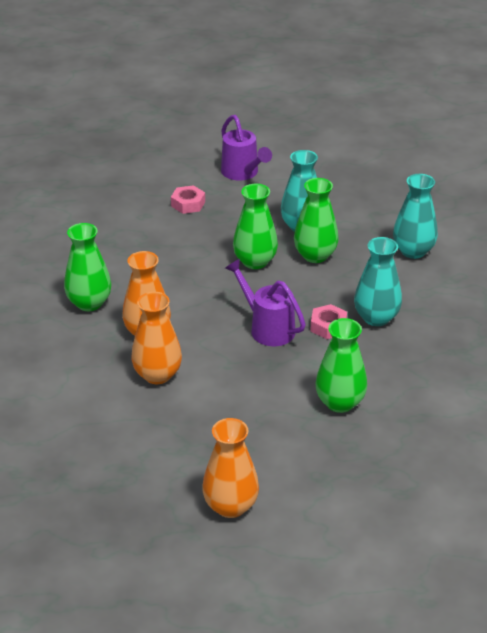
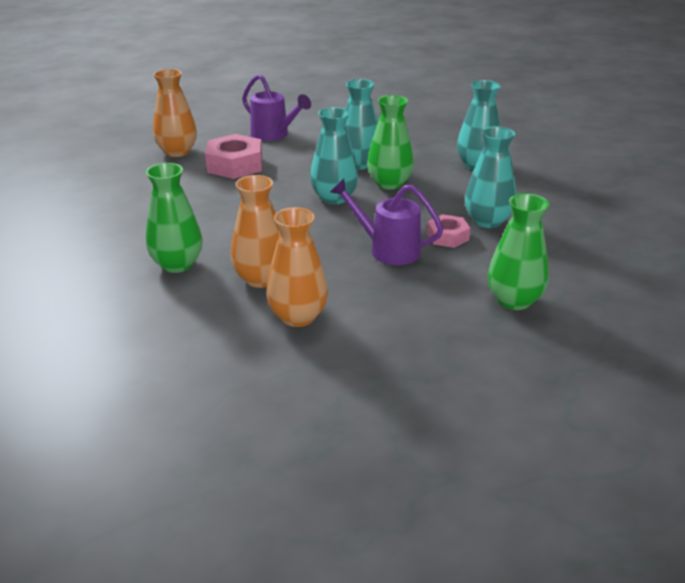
camera: 20 degrees left, 5 degrees down
pink nut [171,185,205,214] -> pink nut [205,134,262,179], size x1.69
orange vase [202,418,259,518] -> orange vase moved to [153,69,197,157]
green vase [233,184,278,269] -> turquoise vase [310,107,358,204]

